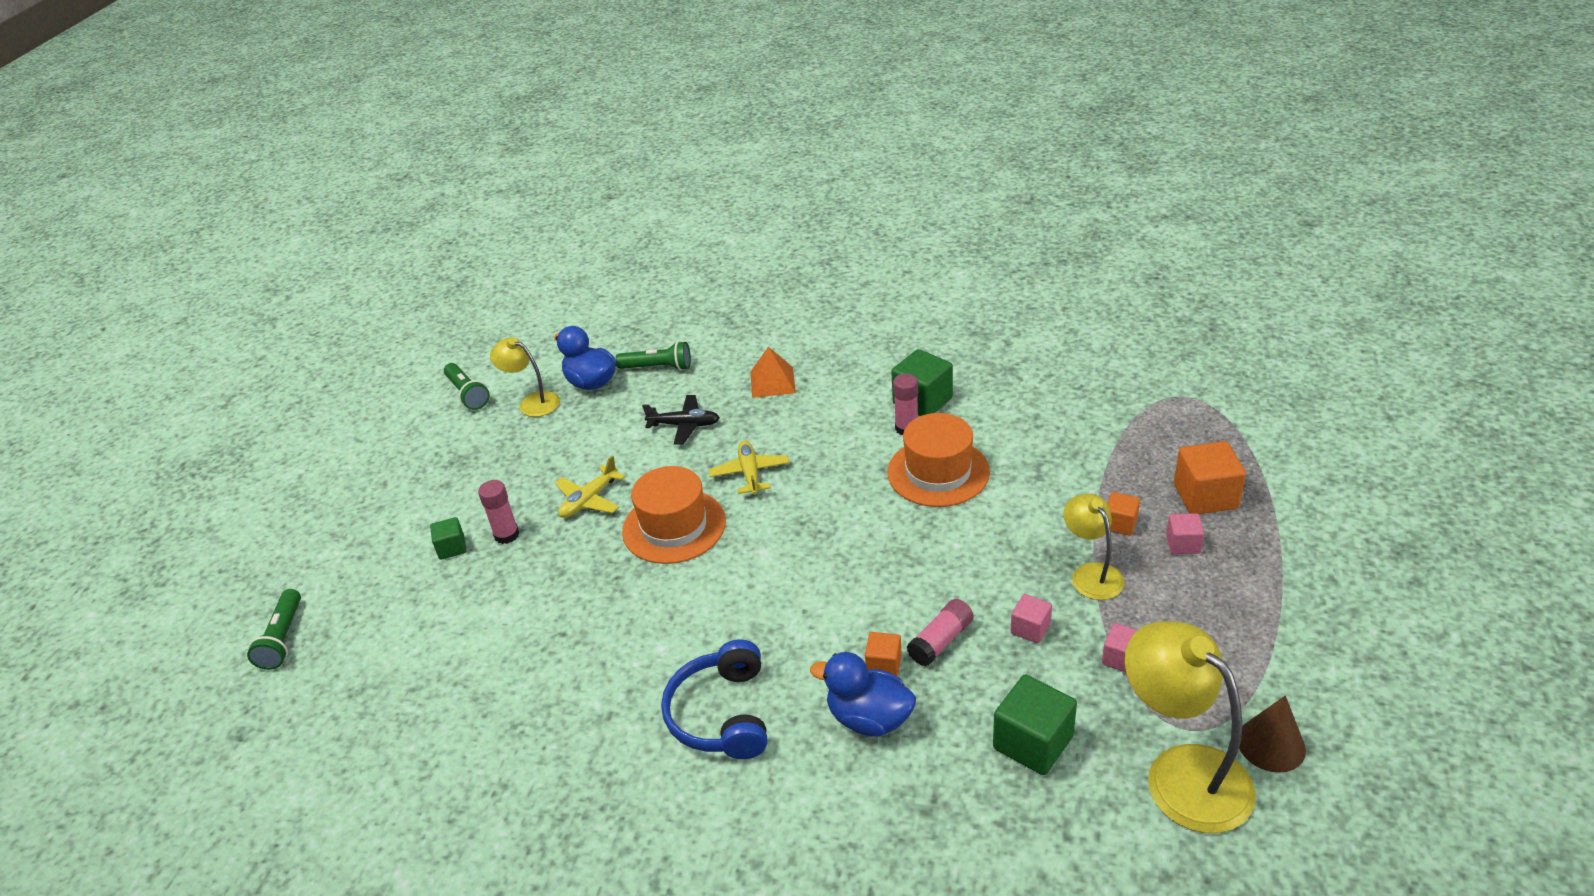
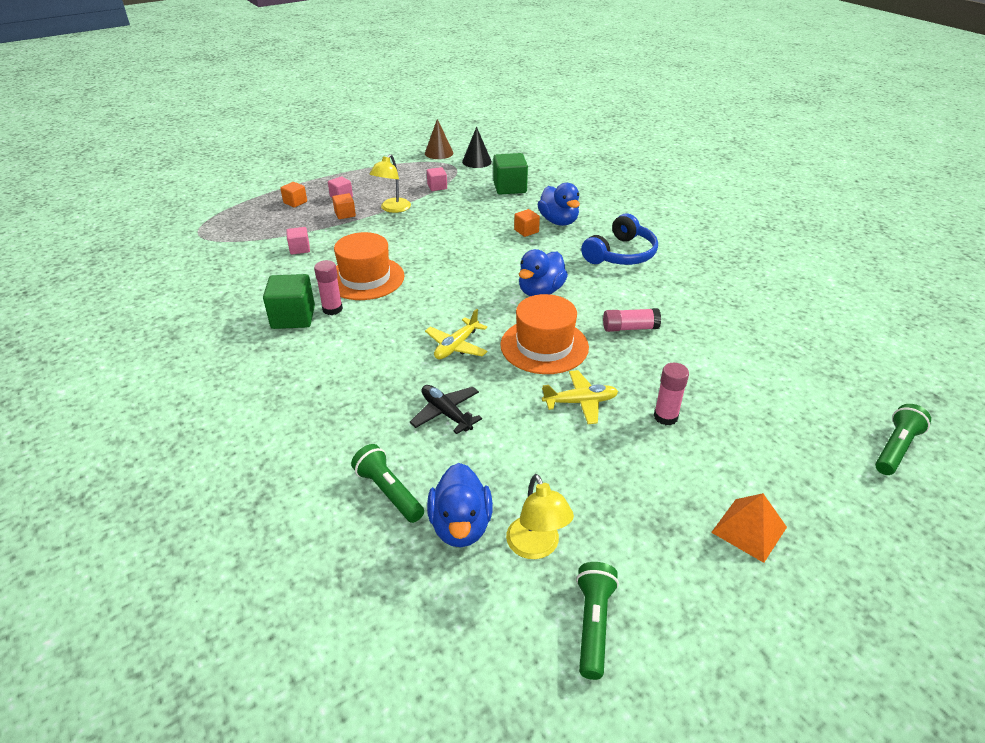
camera: 140 degrees left, 0 degrees up
green cube [430,517,466,560] -> none
orange pyramid [750,347,796,398] -> orange pyramid moved to [711,493,787,563]
pink glue stick [907,599,974,667] -> pink glue stick moved to [603,308,661,332]
pink cube [1011,594,1052,643] -> pink cube moved to [286,227,310,254]
yellow lamp [1125,621,1256,833] -> black cone [462,127,492,168]
orange cube [1174,441,1246,514] -> orange cube [280,182,307,208], size x0.56
none -> blue duck [519,249,568,296]

